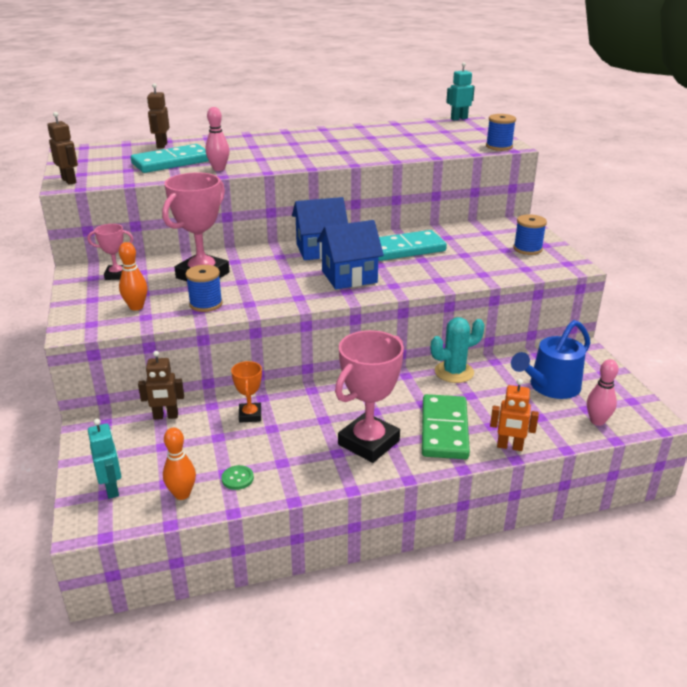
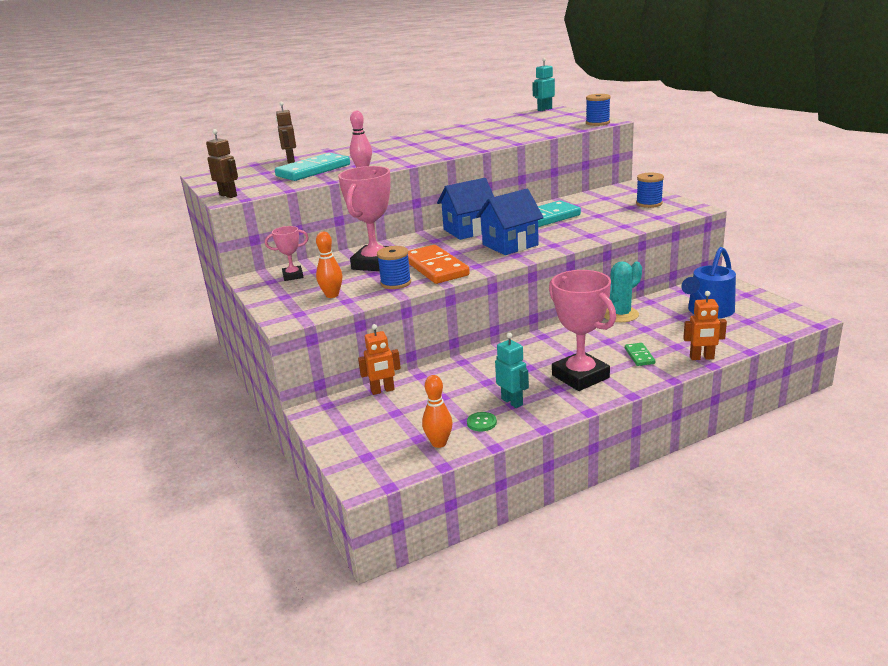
camera: 10 degrees left, 5 degrees down
turquoise robot [88,419,121,499] -> turquoise robot moved to [495,333,529,408]
brown robot [138,351,184,420] -> orange robot [358,324,401,395]
orange trophy [231,361,262,423] -> none
pink trophy [335,330,404,463] -> pink trophy turned 60 degrees counterclockwise [549,270,616,391]
green domino [422,394,470,459] -> green domino [625,343,655,366], size x0.47
pink bowling pin [587,359,618,426] -> none
none -> orange domino [408,245,470,284]

